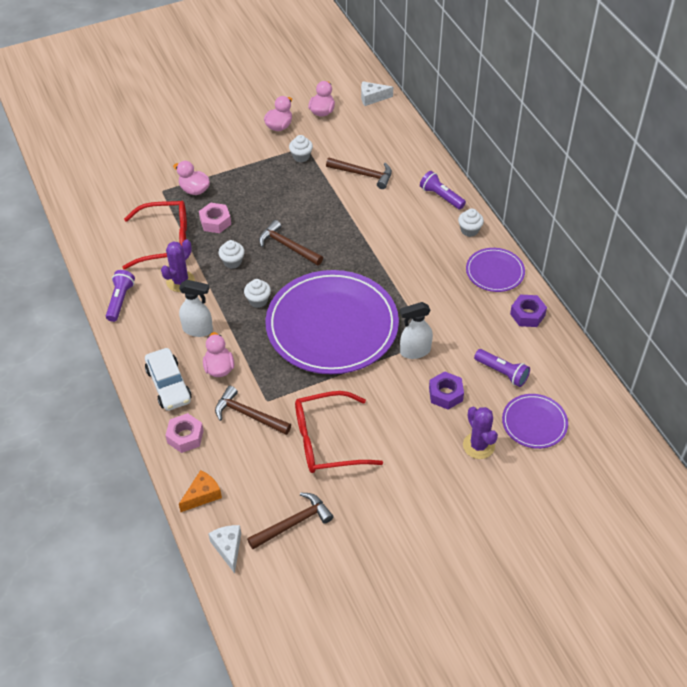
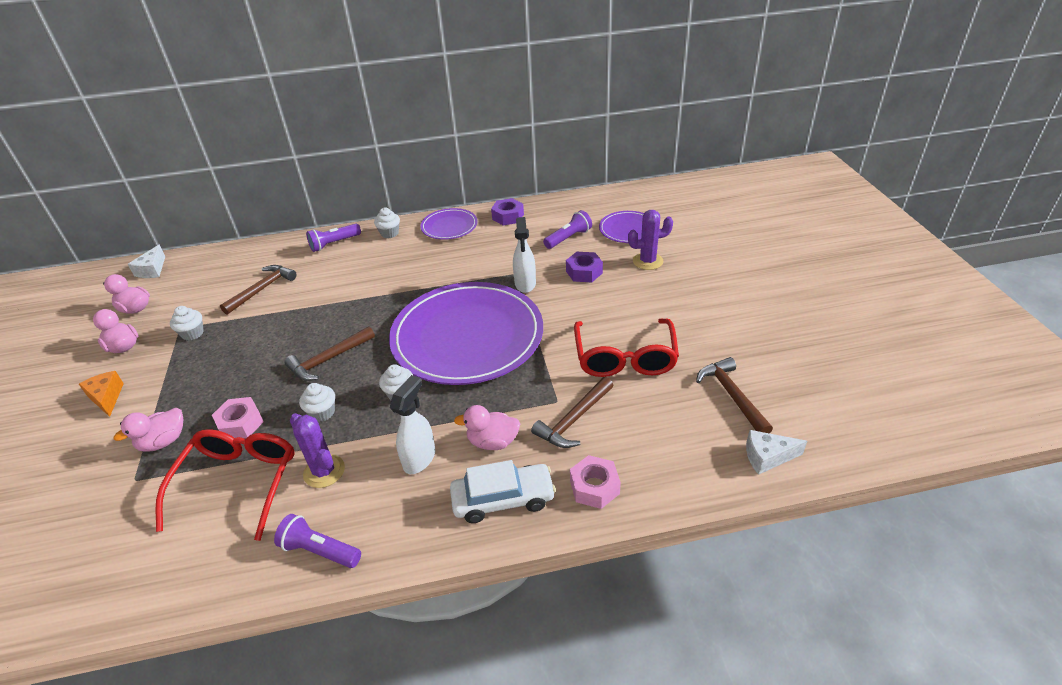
camera: 75 degrees left, 10 degrees down
orange cheese [179,470,222,512] -> orange cheese moved to [79,371,124,417]

